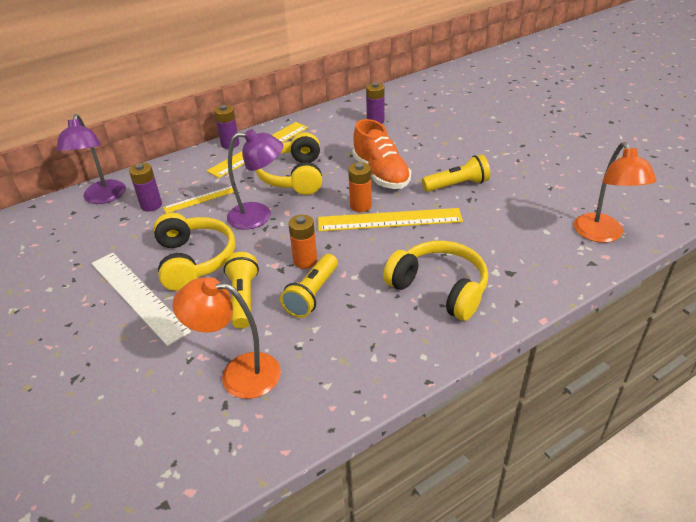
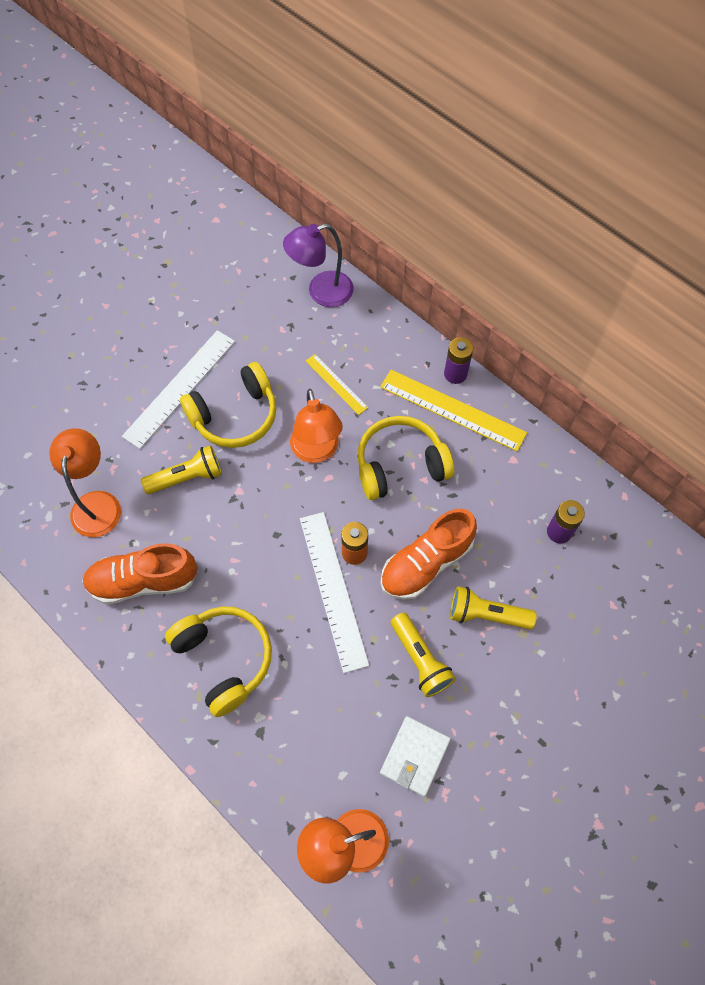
camera: 75 degrees right, 25 degrees up
purple battery [129,163,162,211] -> none
purple lamp [227,129,283,230] -> orange lamp [290,389,343,463]
yellow flashlight [280,254,338,318] -> yellow flashlight moved to [450,586,537,629]
orange battery [288,215,317,269] -> none
yellow ruler [318,208,463,232] -> white ruler [300,512,369,673]
yellow headphones [383,241,488,321] -> yellow headphones turned 60 degrees counterclockwise [165,606,272,717]
none -> orange shoe [82,543,198,604]
none -> white wallet [380,716,451,797]

